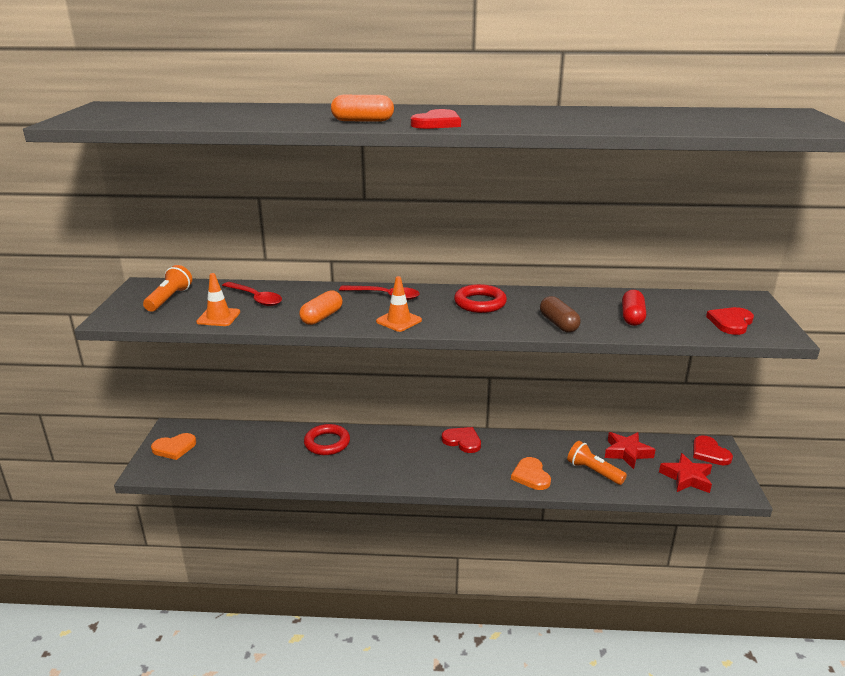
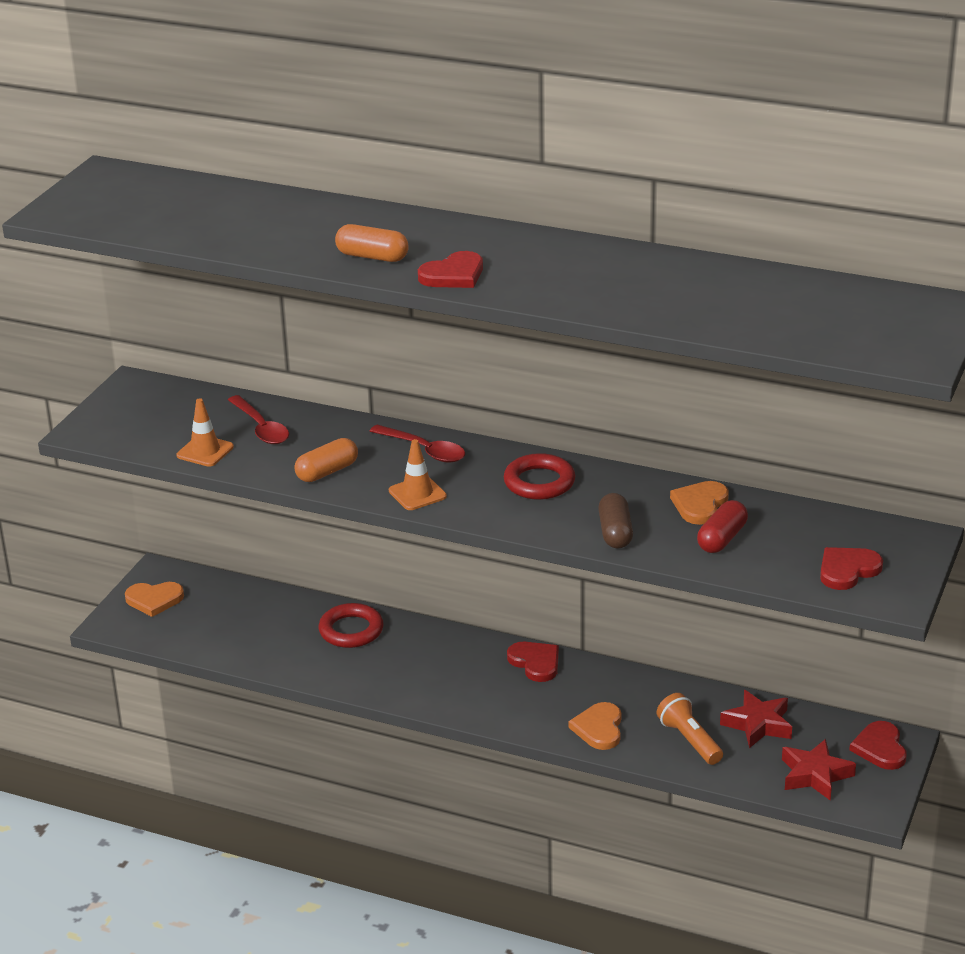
camera: 20 degrees right, 5 degrees up
orange flashlight [143,265,192,312] -> none
none -> orange heart [670,481,729,525]

